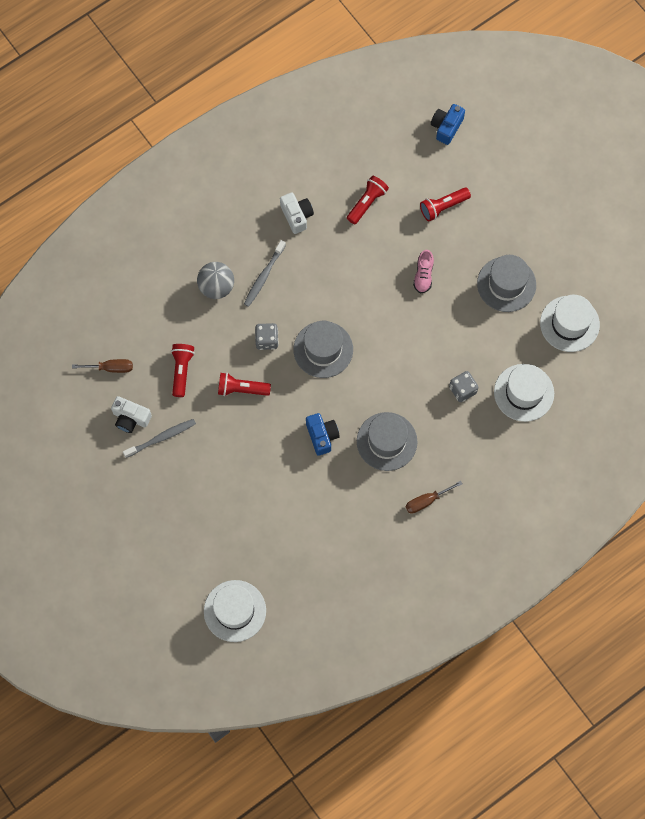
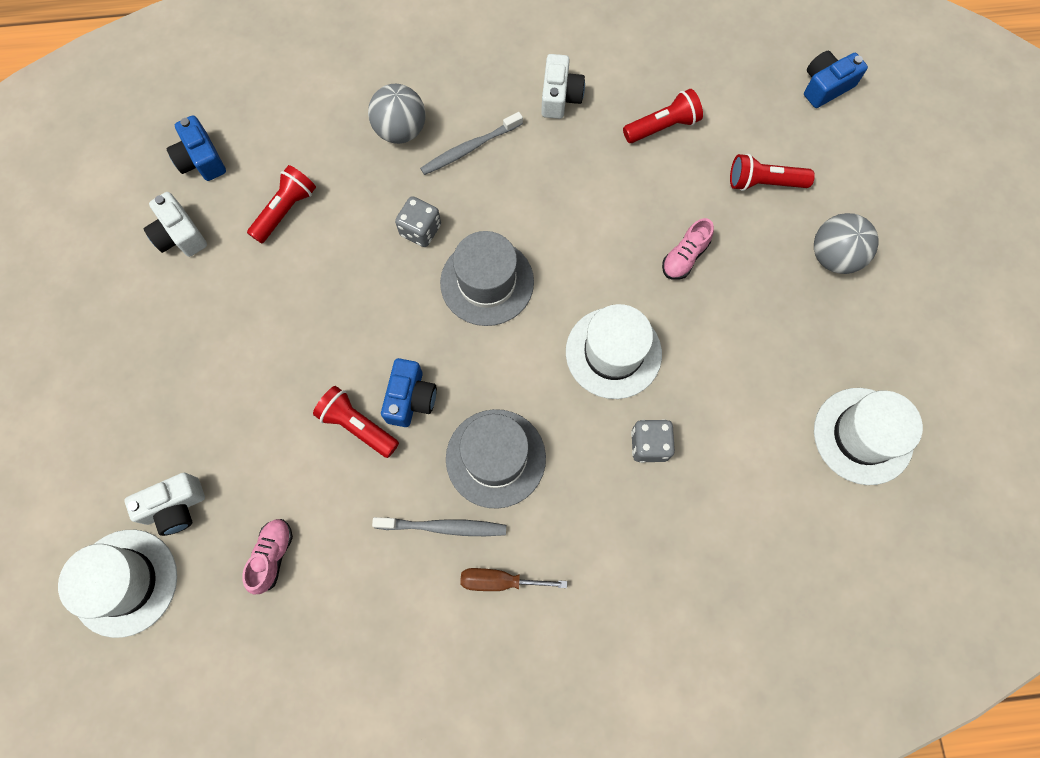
camera: 30 degrees right, 0 degrees up
brown screwdriver [72,359,133,373] -> blue camera [167,115,226,181]
grey toothbrush [123,419,196,458] -> grey toothbrush moved to [372,517,506,536]
red flashlight [218,373,271,396] -> red flashlight moved to [313,386,399,458]
grey hat [477,255,536,312] -> none
white hat [494,364,554,422] -> white hat moved to [566,304,662,399]
none -> white camera [125,472,205,536]
none -> pink shoe [242,519,293,594]
none -> grey ball [814,213,879,274]

